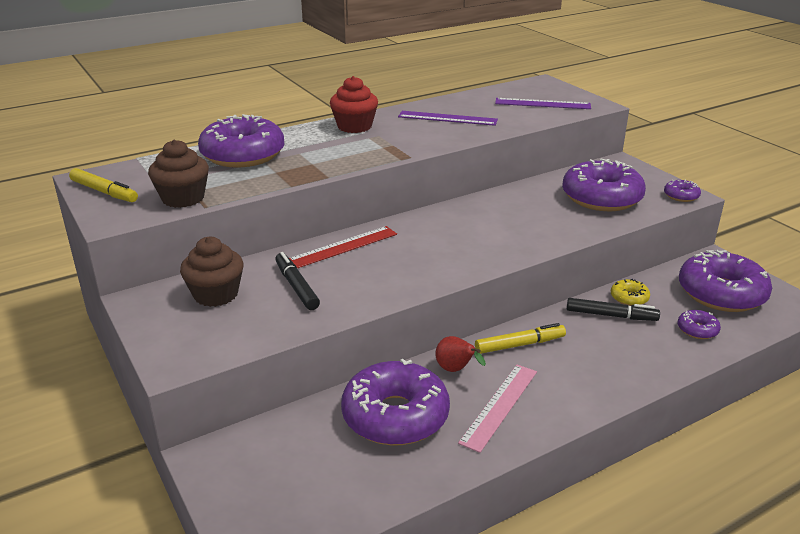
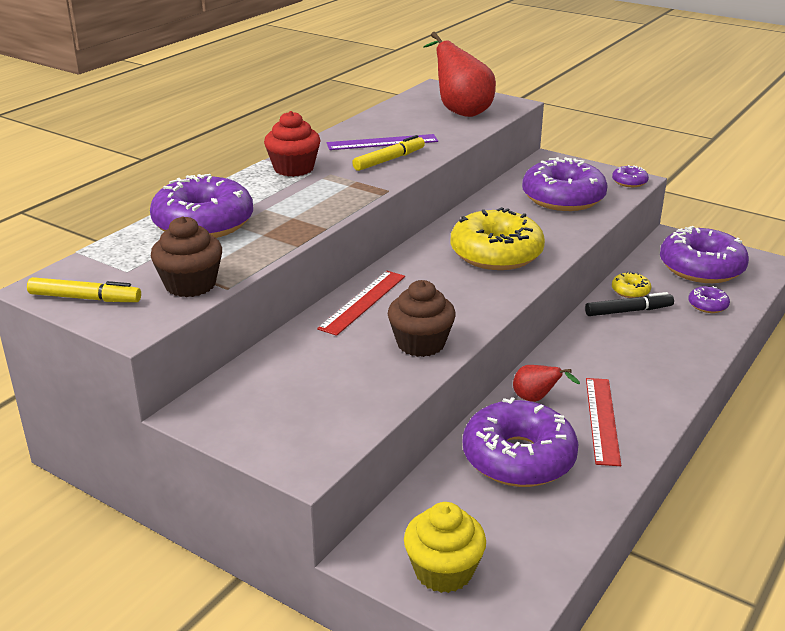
camera: 25 degrees left, 0 degrees up
brown cupcake [180,237,244,307] -> brown cupcake moved to [388,280,456,357]
black marker [275,252,320,310] -> none
pink ruler [458,364,537,453] -> red ruler [586,378,621,466]
yellow marker [475,323,566,354] -> yellow marker moved to [352,135,425,171]
purple ruler [495,98,591,109] -> red pear [423,32,496,117]
none -> yellow cupcake [404,502,486,593]
none -> yellow donut [451,207,545,270]

